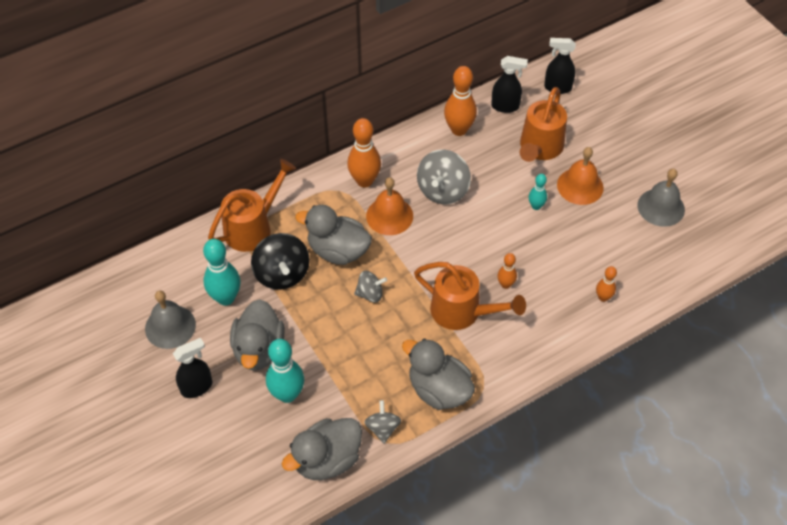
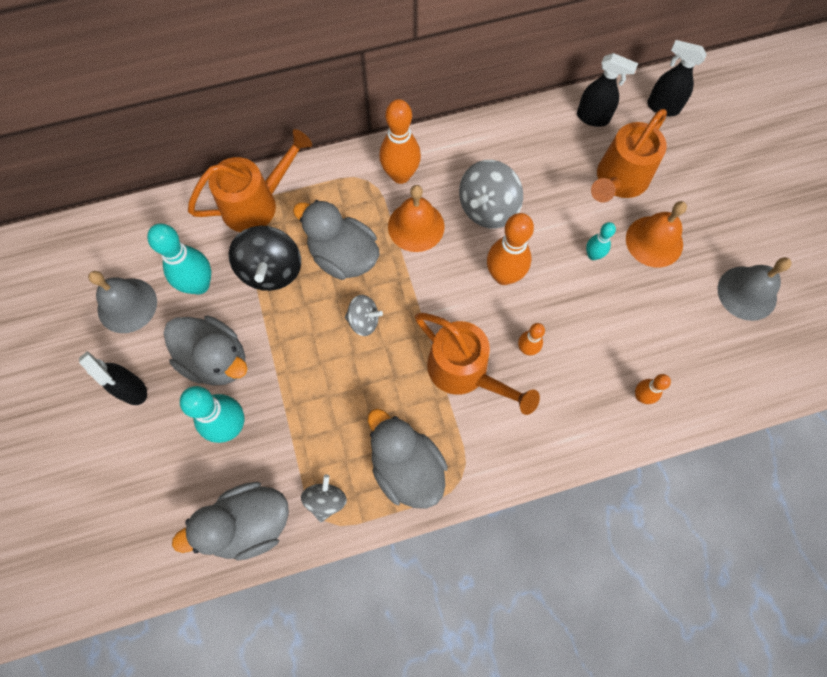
camera: 15 degrees right, 15 degrees up
black spray bottle [173,338,212,398] -> black spray bottle turned 60 degrees clockwise [79,351,147,405]
grey duck [230,299,285,371] -> grey duck turned 75 degrees counterclockwise [164,316,248,386]
orange bowling pin [444,66,477,136] -> orange bowling pin moved to [487,213,534,285]

